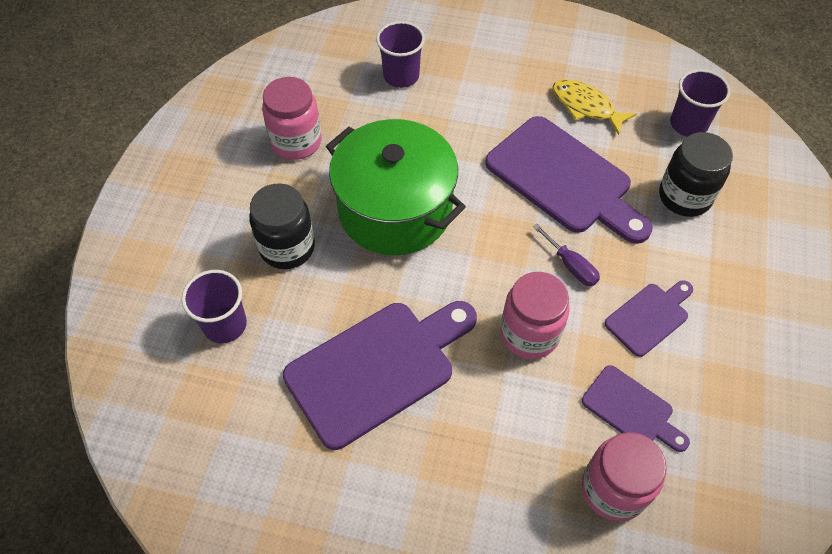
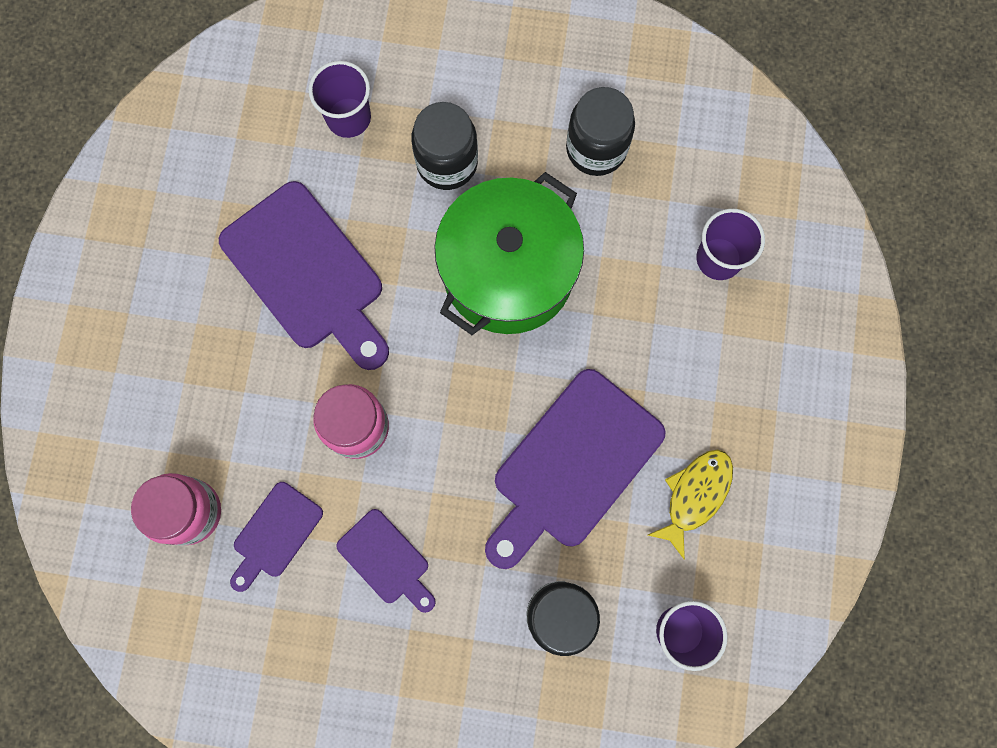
camera: 85 degrees right, 20 degrees up
pink jar [262,77,322,160] -> black jar [566,87,635,176]
purple screwdriver [533,224,600,286] -> none

